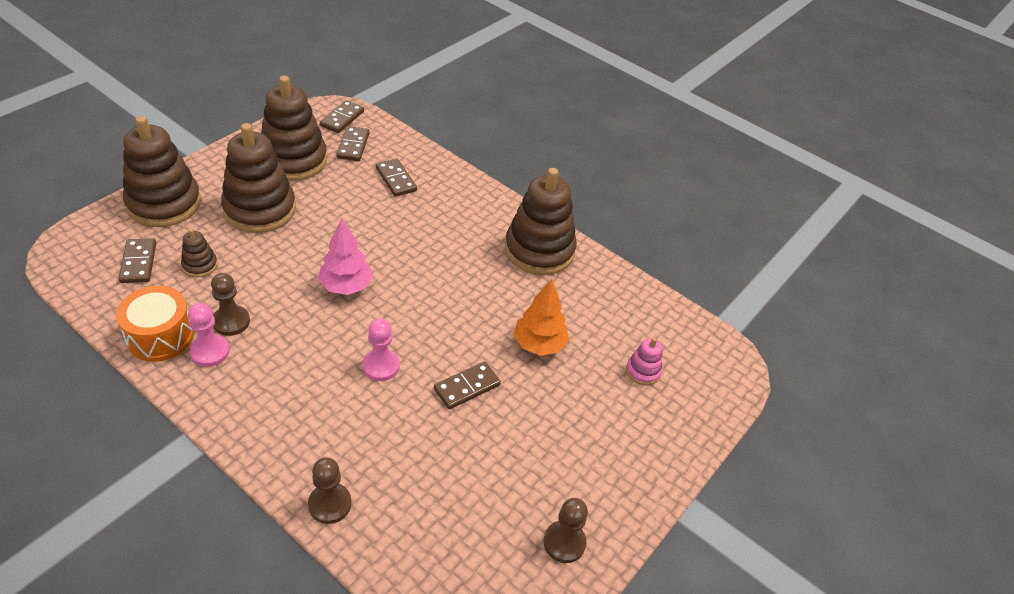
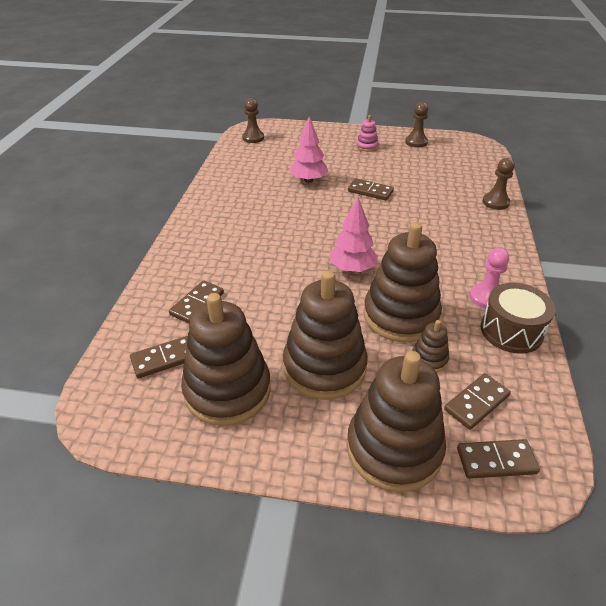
camera: 115 degrees left, 5 degrees down
orange drum [116,286,194,362] -> brown drum [481,283,555,354]
brown pawn [211,273,250,336] -> brown pawn moved to [242,98,264,143]
brown domino [320,100,364,133] -> brown domino moved to [457,439,540,479]
pink pawn [362,318,400,381] -> none
brown stacking toy [505,168,577,275] -> brown stacking toy moved to [363,222,442,342]
orange tree [513,280,569,356] -> pink tree [289,116,328,183]
pink stacking toy [626,337,662,386] -> pink stacking toy moved to [356,115,379,152]

